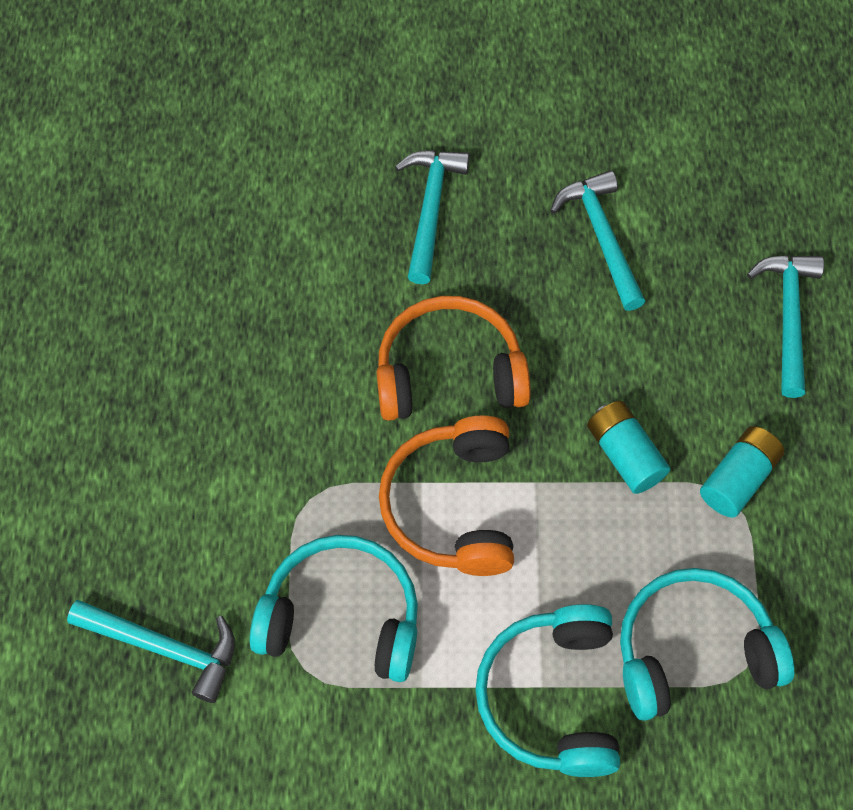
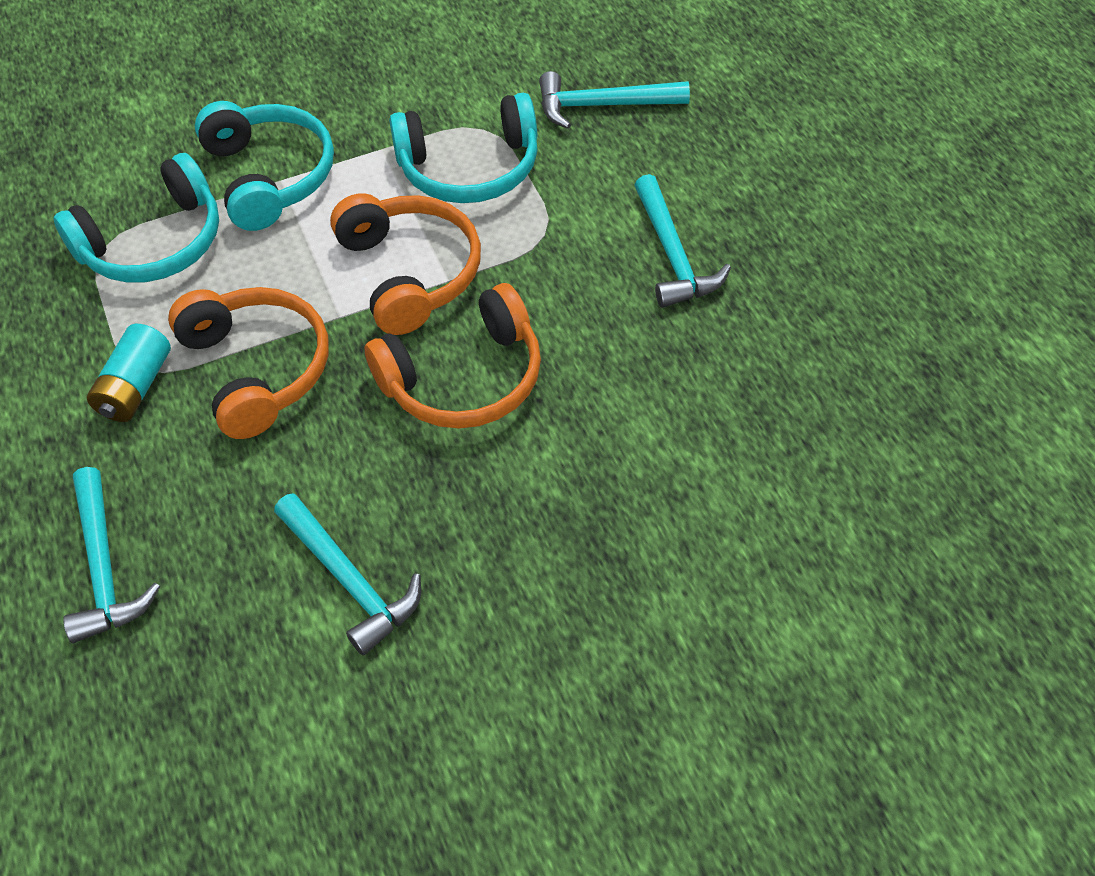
camera: 160 degrees right, 10 degrees down
turquoise hammer [395,150,470,284] -> turquoise hammer moved to [634,174,731,308]
turquoise battery [587,401,670,494] -> orange headphones [168,287,329,439]

